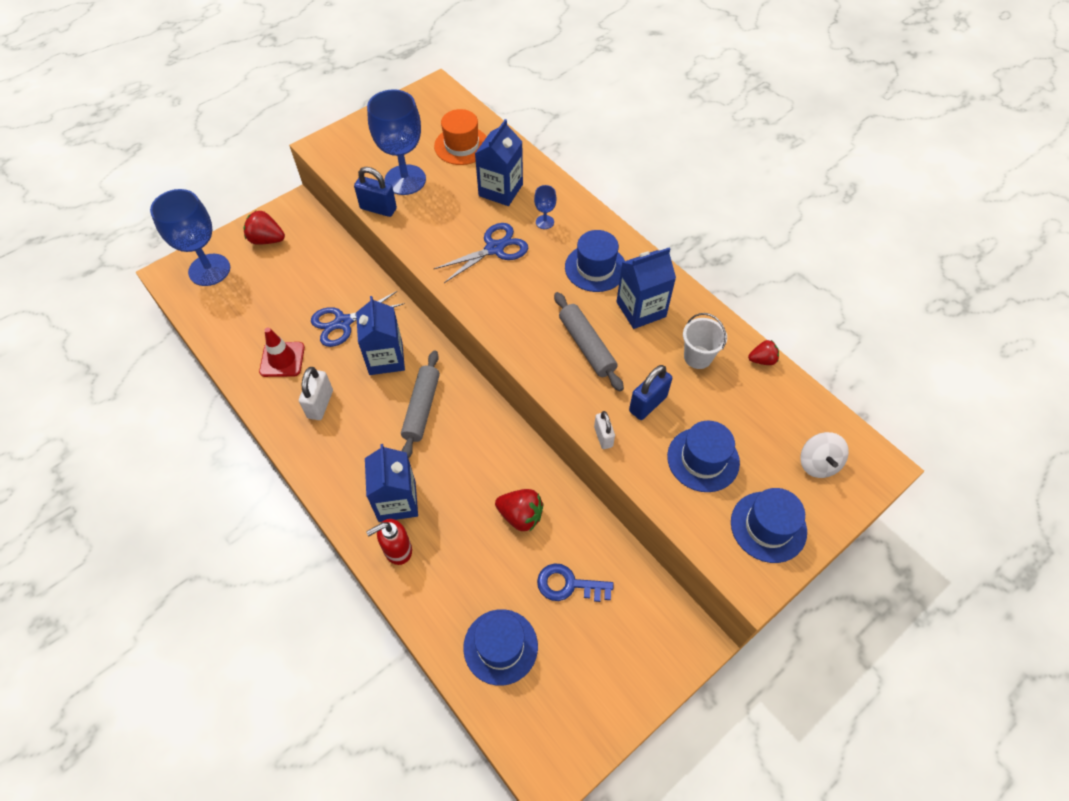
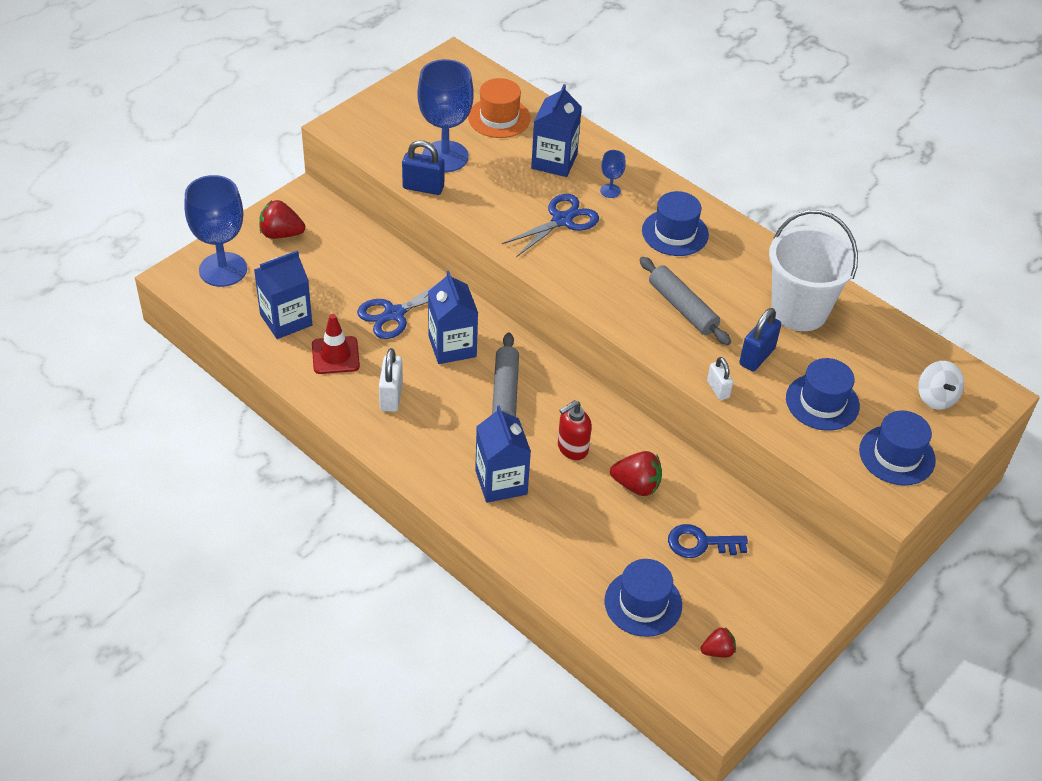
camera: 10 degrees left, 10 degrees down
red soap dispenser [366,519,412,565] -> red soap dispenser moved to [558,400,592,460]
blue carton [616,247,676,329] -> blue carton moved to [254,250,312,339]
white bucket [683,313,727,369] -> white bucket [769,210,858,331], size x1.92
red strawberry [748,340,779,365] -> red strawberry moved to [701,627,736,658]

